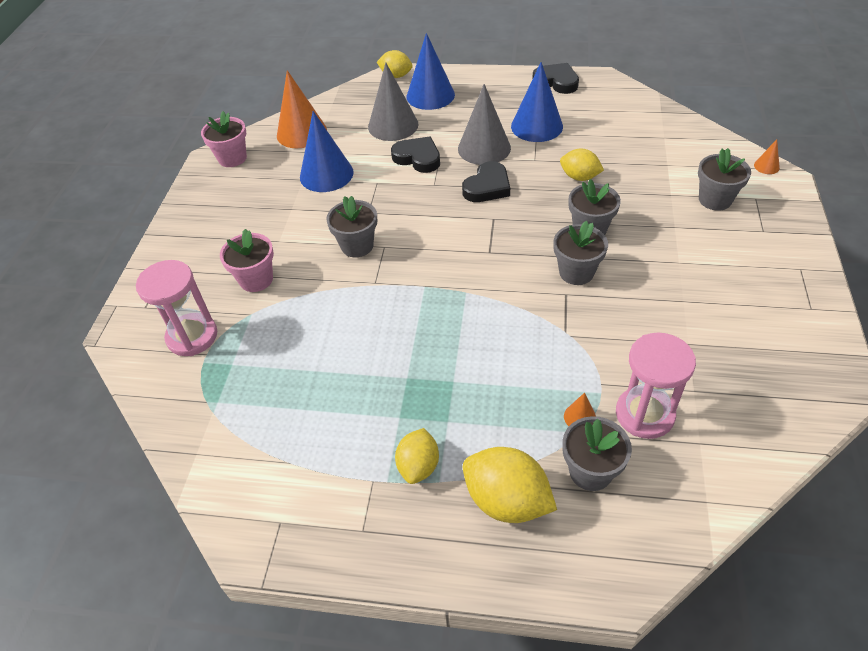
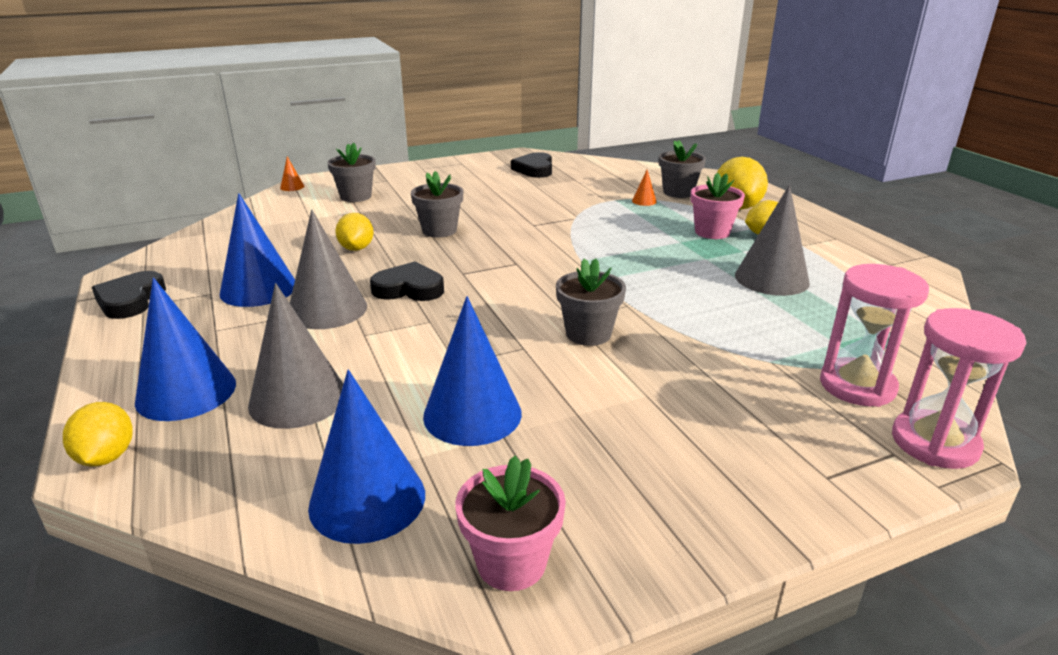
camera: 125 degrees left, 20 degrees down
pink flower pot [220,229,274,292] -> pink flower pot moved to [691,172,745,239]
orange cone [277,70,327,148] -> blue cone [308,370,425,544]
black heart [391,137,440,173] -> black heart moved to [511,152,552,178]
grey flower pot [553,221,608,285] -> none
pink hourglass [616,332,696,439] -> pink hourglass moved to [892,308,1026,469]
none -> grey cone [735,185,810,296]

